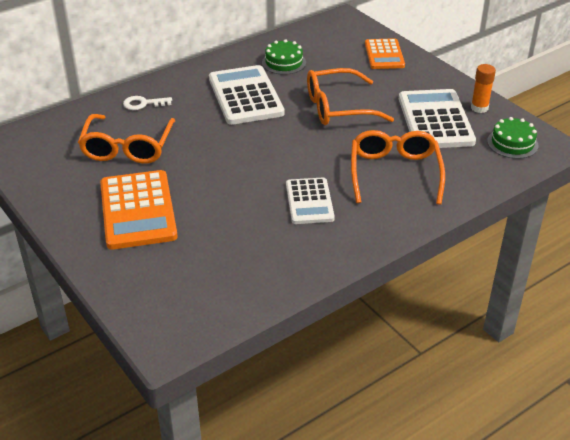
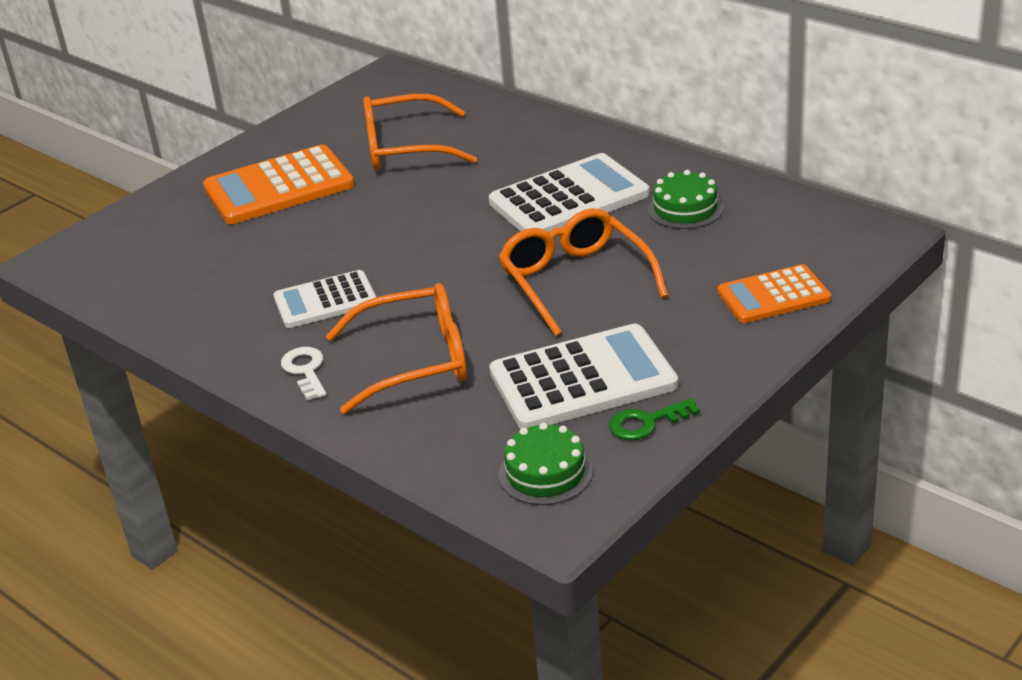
camera: 80 degrees right, 5 degrees down
white key [123,96,172,110] -> white key moved to [281,347,326,400]
orange glue stick [471,64,496,113] -> green key [609,398,700,440]

